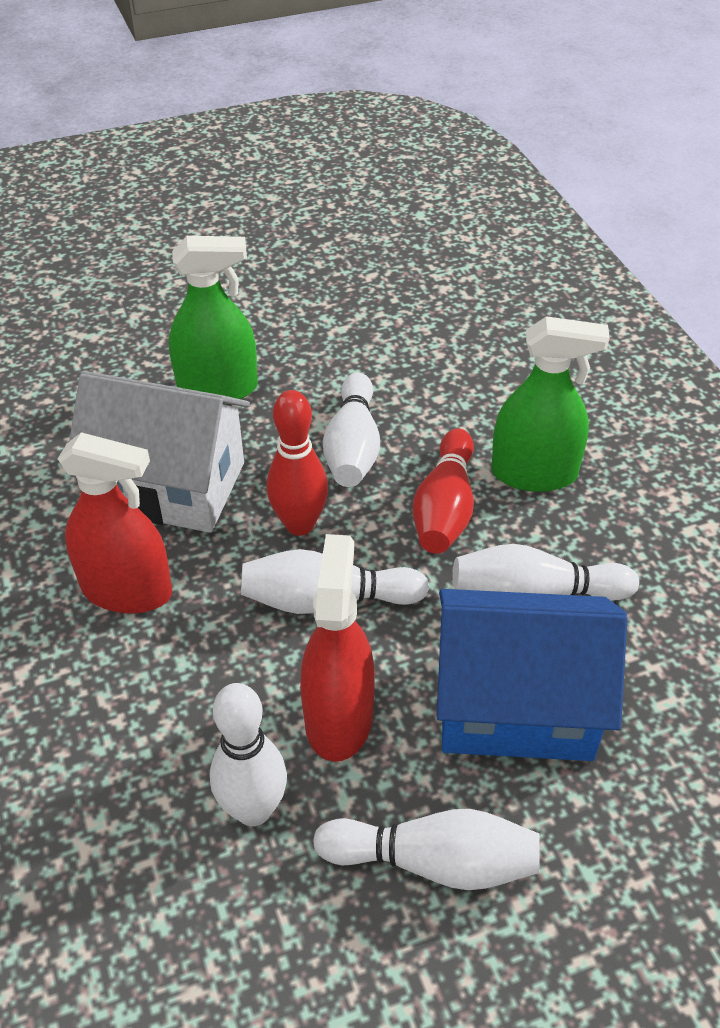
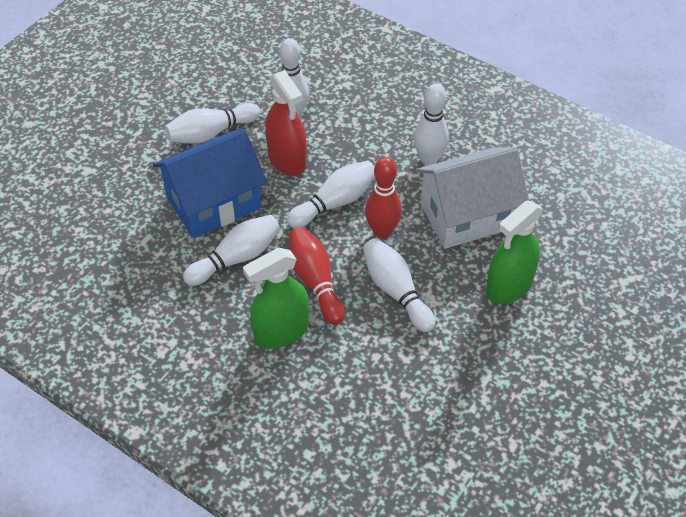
camera: 145 degrees right, 5 degrees up
red spray bottle [58,432,172,613] -> white bowling pin [414,84,449,166]

